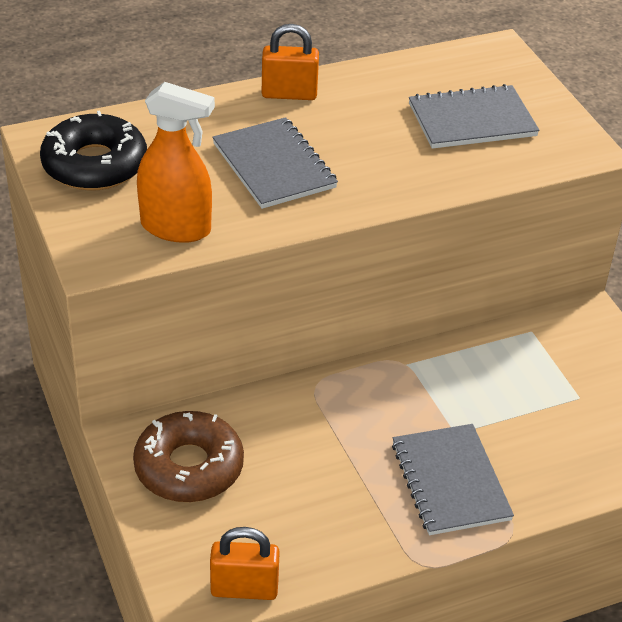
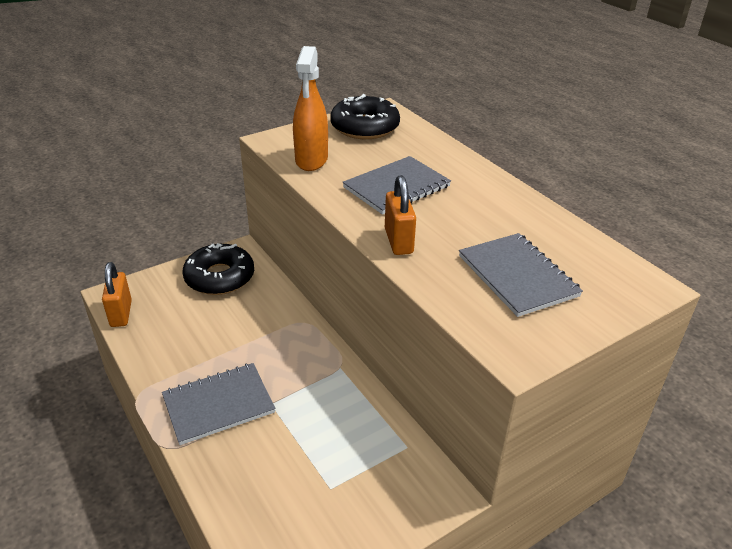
camera: 80 degrees right, 5 degrees down
brown donut [133,411,244,502] -> black donut [182,243,254,295]
orange padlock [262,24,319,100] -> orange padlock moved to [385,175,416,255]

